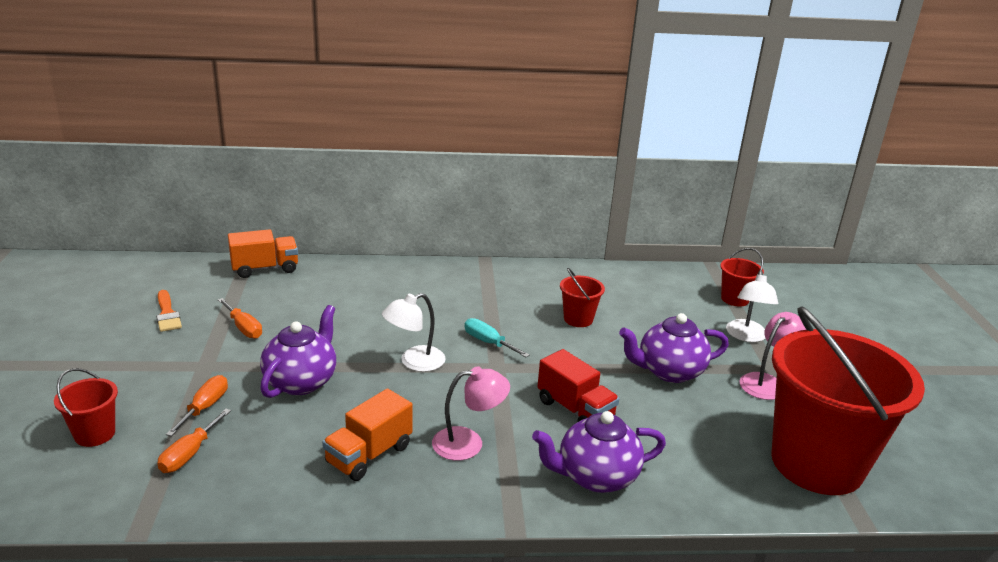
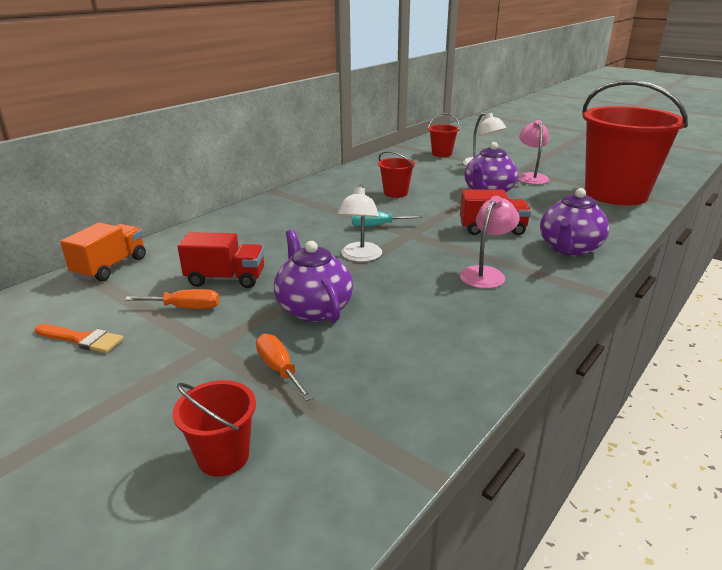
camera: 45 degrees left, 0 degrees up
orange screwdriver [157,409,231,473] -> none
orange truck [322,389,413,481] -> none
none -> red truck [178,232,264,288]

